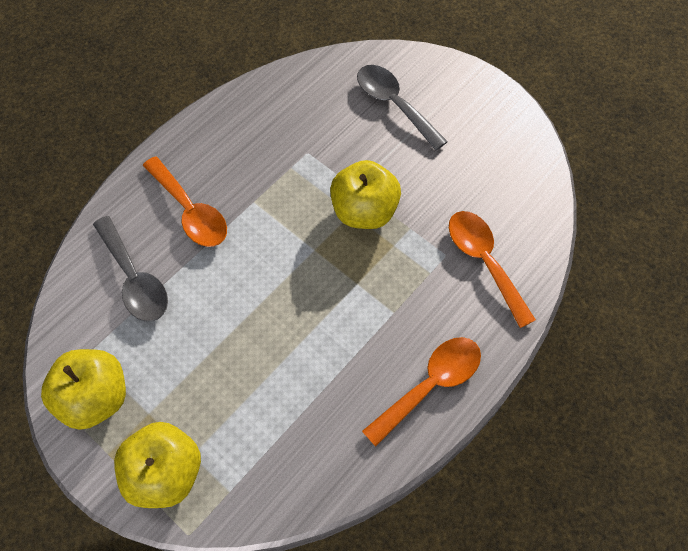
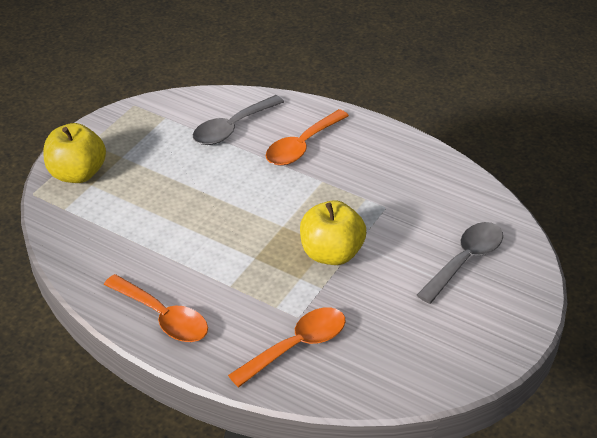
camera: 80 degrees right, 20 degrees down
yellow apple [41,349,126,430] -> none

